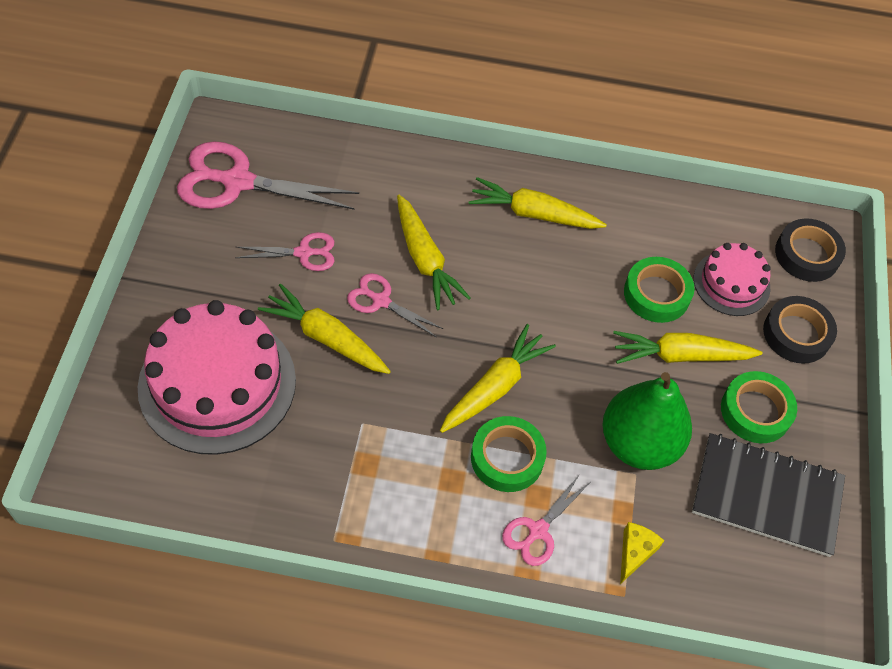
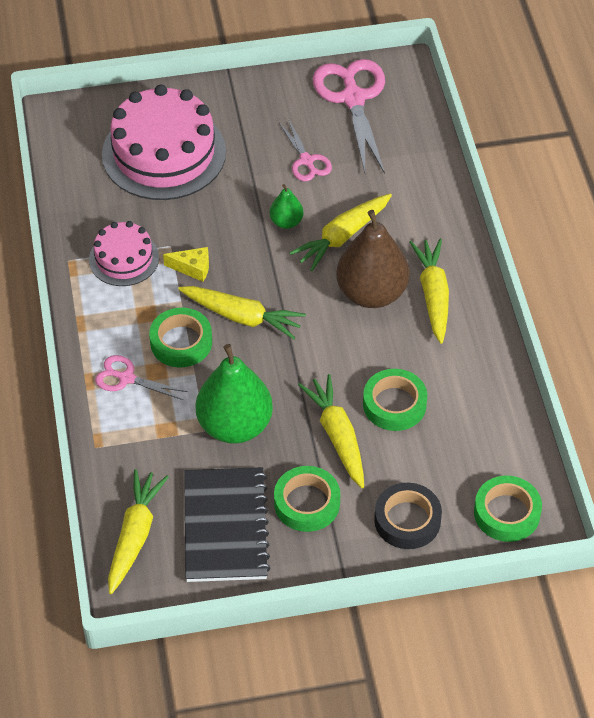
camera: 75 degrees right, 5 degrees down
yellow carrot [258,283,391,374] -> yellow carrot moved to [108,469,169,594]
pink scissors [347,273,443,337] -> green pear [270,184,304,229]
yellow cheese [620,522,664,584] -> yellow cheese moved to [163,247,209,282]
pink cake [694,243,771,316] -> pink cake moved to [89,221,159,286]
black tape [775,219,846,282] -> green tape [474,476,542,542]
none -> brown pear [336,210,410,308]

